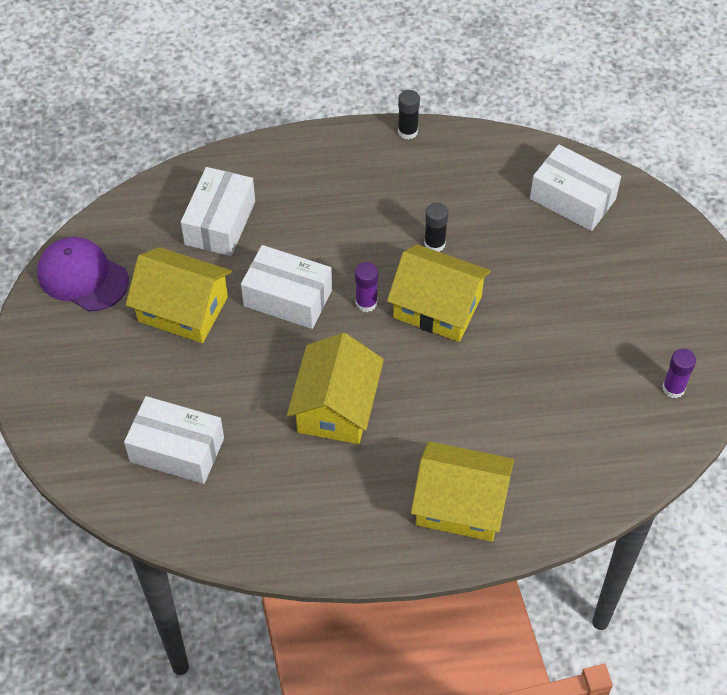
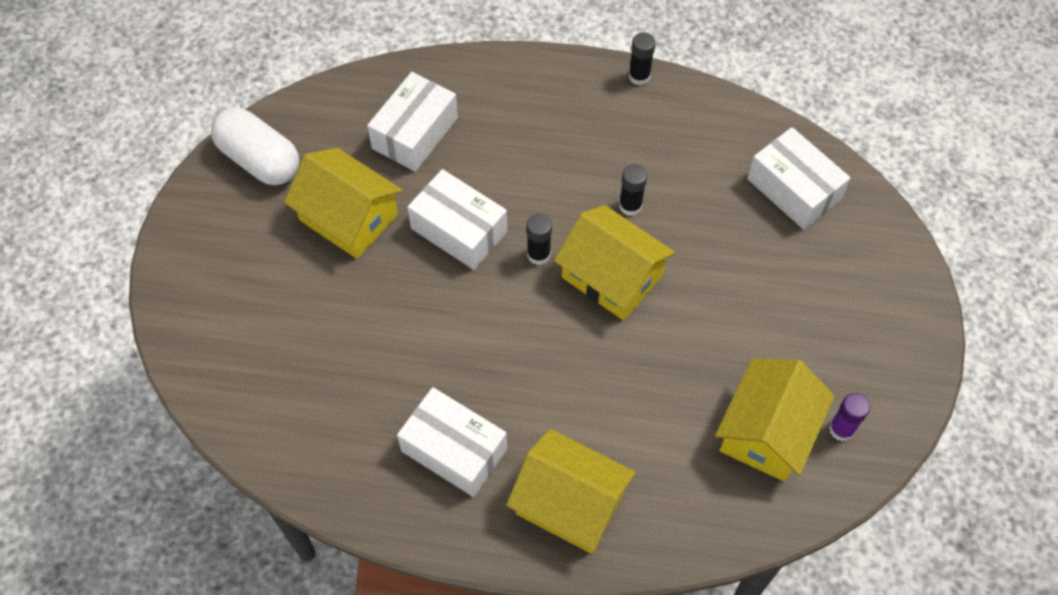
camera: 15 degrees right, 5 degrees up
purple cap [37,237,129,311] -> white capsule [211,107,299,185]
white box [124,396,224,484] -> white box moved to [397,387,507,497]
yellow house [287,333,384,444] -> yellow house moved to [715,358,835,482]
purple glue stick [355,262,378,312] -> black glue stick [527,214,552,265]

